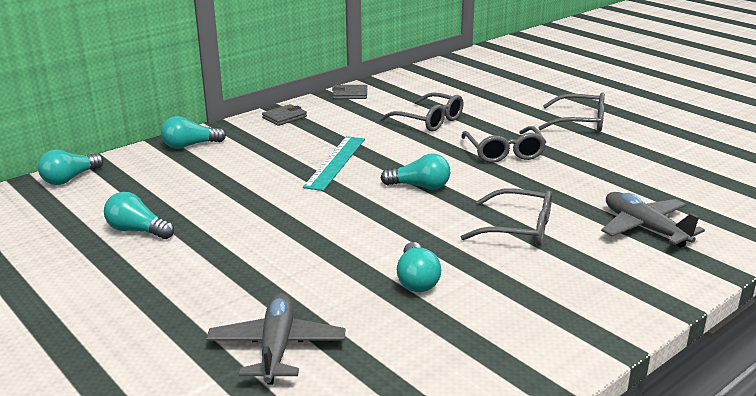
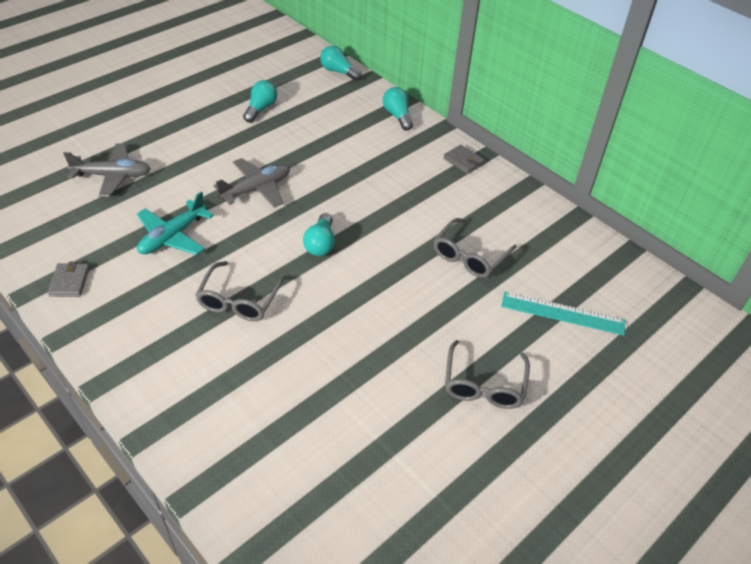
camera: 85 degrees right, 20 degrees up
turquoise ruler [303,136,365,191] -> turquoise ruler moved to [501,292,625,335]
grey wallet [332,85,367,99] -> grey wallet moved to [47,262,90,297]
turquoise light bulb [397,242,441,292] -> turquoise plane [137,191,214,255]
grey glasses [461,126,546,163] -> none
grey plane [601,192,705,248] -> grey plane moved to [213,158,290,208]

